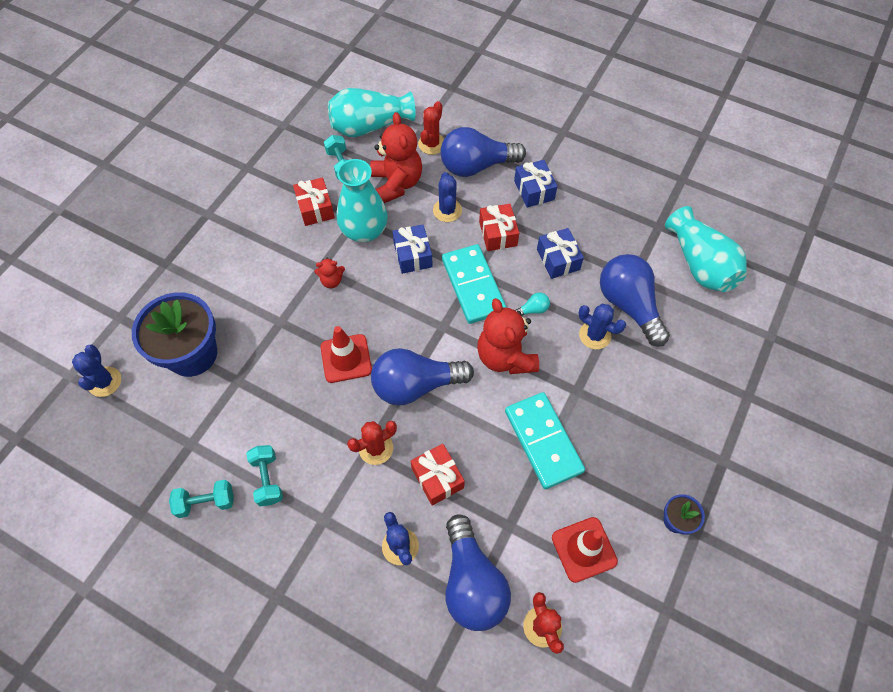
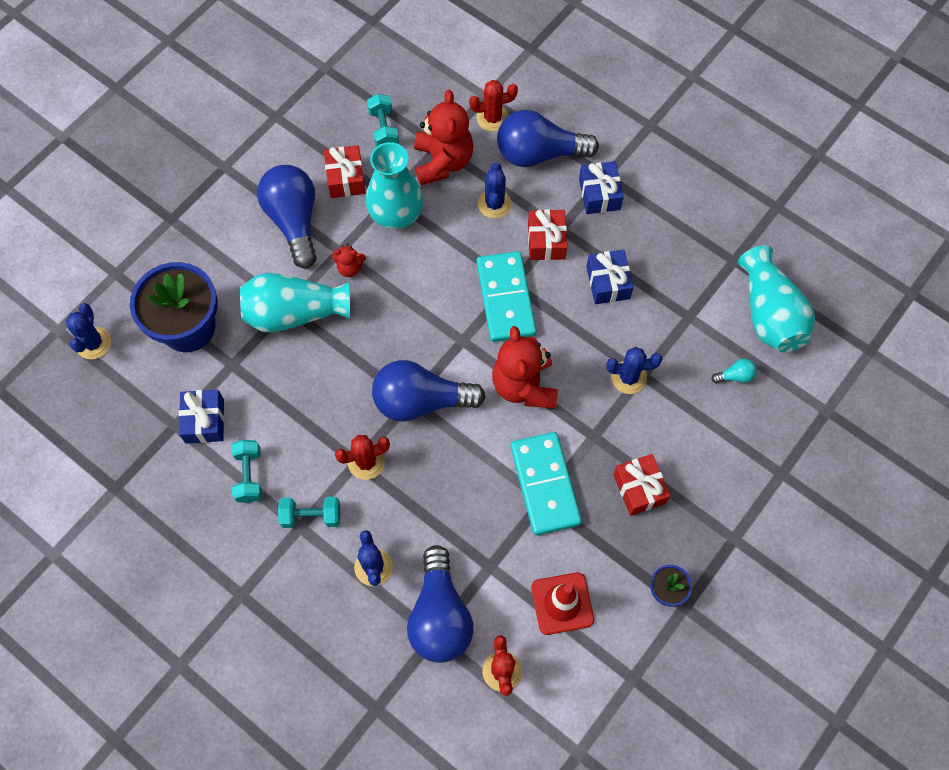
camera: 10 degrees right, 5 degrees up
turquoise dumbbell [169,480,234,518] -> turquoise dumbbell moved to [278,497,341,528]
red traffic cone [320,326,372,383] -> none
turquoise vase [328,88,416,137] -> turquoise vase moved to [240,273,350,333]
blue gift [392,224,433,274] -> blue gift moved to [179,390,224,444]
red gift [411,444,465,505] -> red gift moved to [613,454,670,516]
red cactus [418,101,444,155] -> red cactus turned 45 degrees clockwise [469,80,518,132]
turquoise light bulb [515,292,550,316] -> turquoise light bulb moved to [711,359,757,383]
blue cactus [578,304,626,349] -> blue cactus turned 45 degrees counterclockwise [606,347,662,394]
blue light bulb [600,254,670,347] -> blue light bulb moved to [257,165,317,269]

